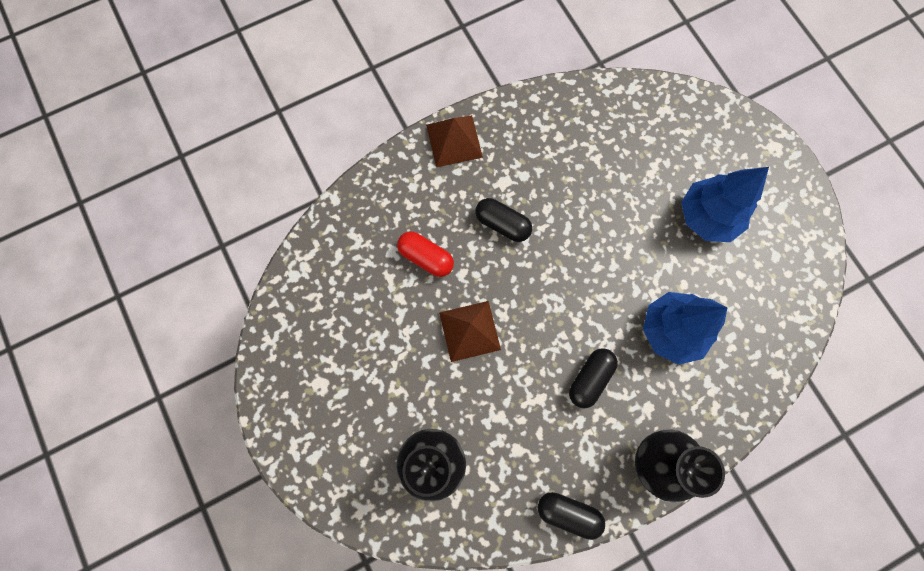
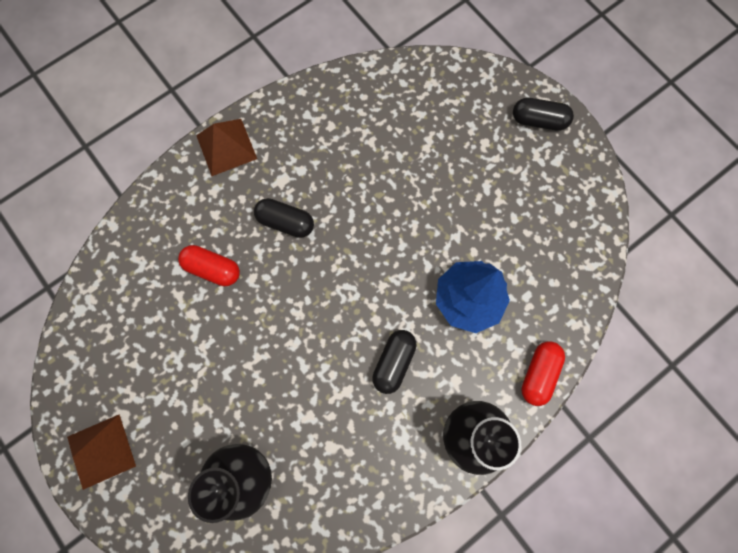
camera: 10 degrees left, 0 degrees up
brown pyramid [439,301,501,362] -> brown pyramid moved to [67,414,136,490]
black capsule [538,492,605,540] -> black capsule moved to [513,98,574,131]
blue tree [681,167,769,242] -> none
none -> red capsule [521,341,565,406]

